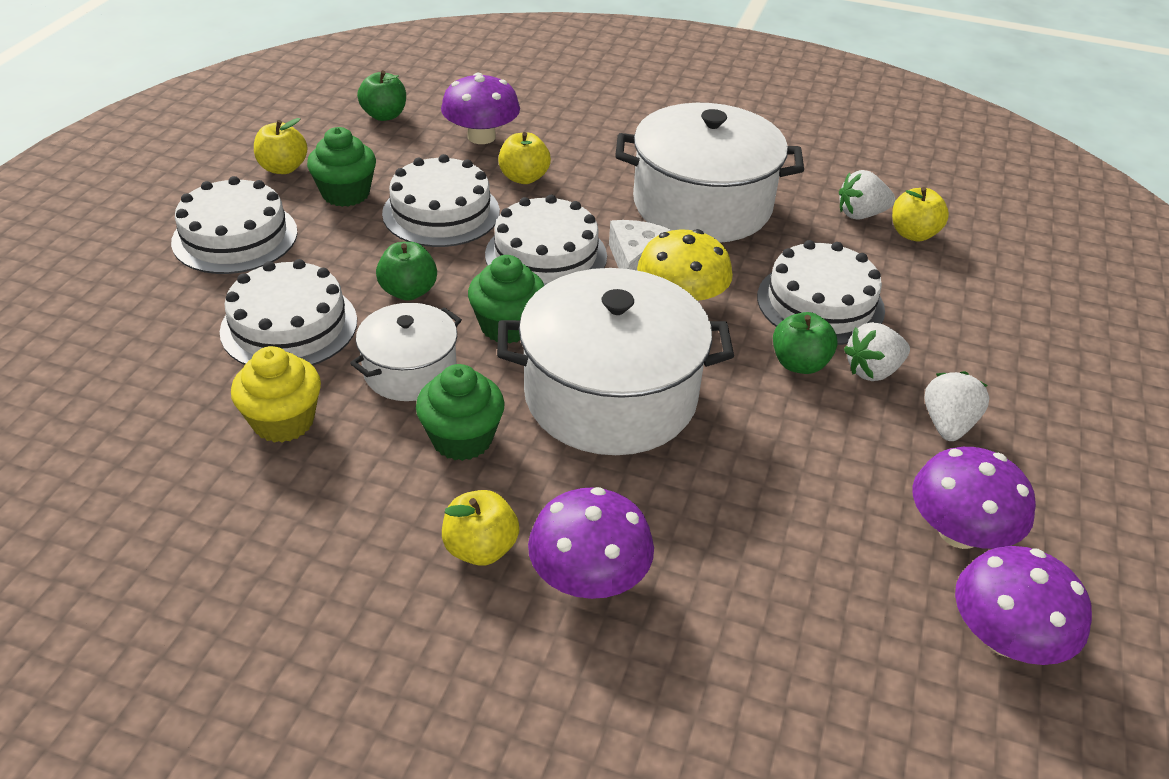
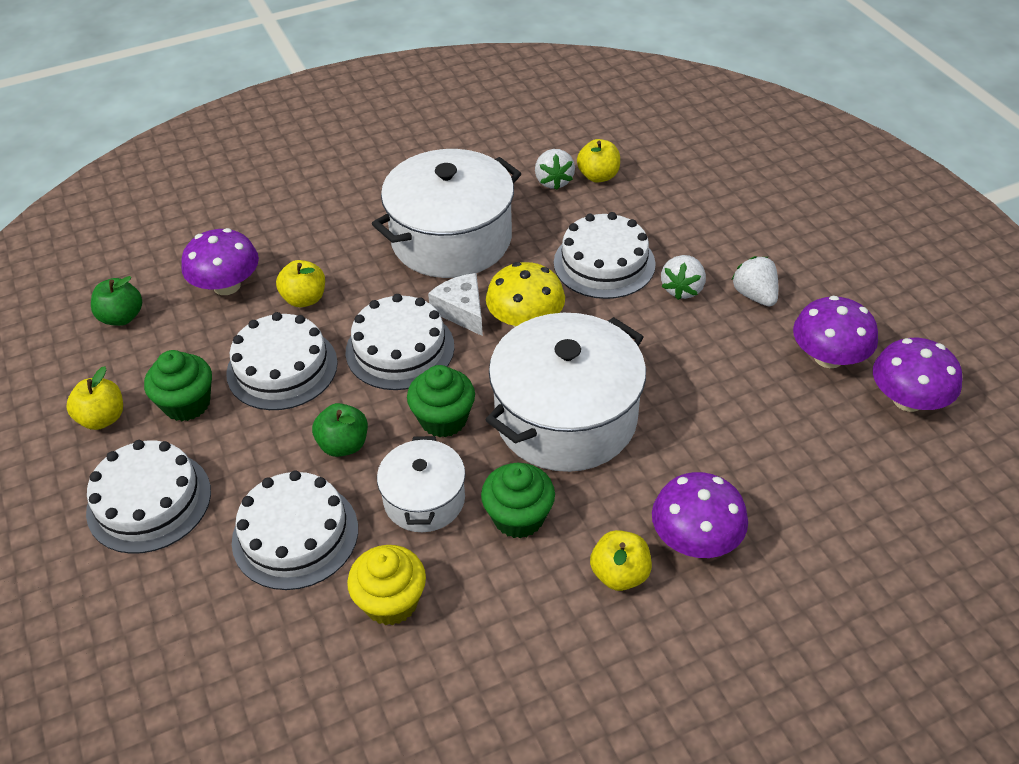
camera: 40 degrees left, 5 degrees up
green apple [773,312,838,374] -> none
white strawberry [839,170,896,220] -> white strawberry turned 45 degrees counterclockwise [535,149,575,190]

